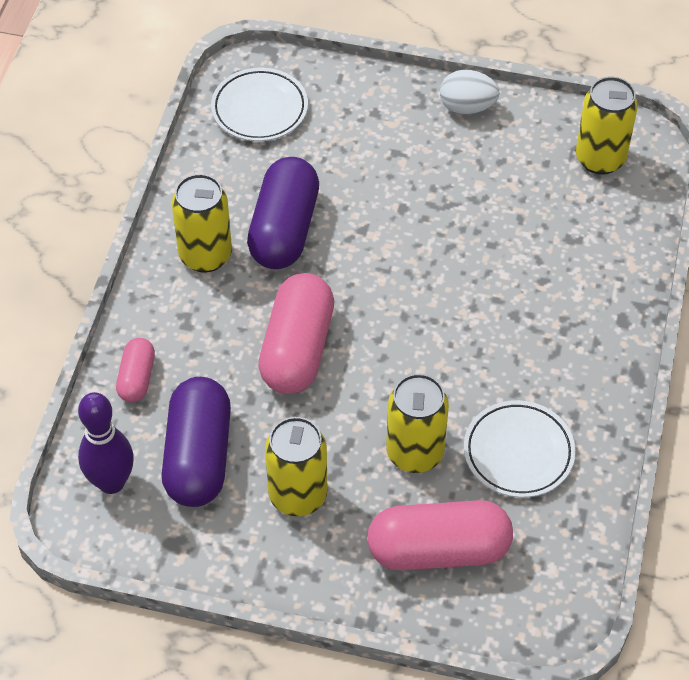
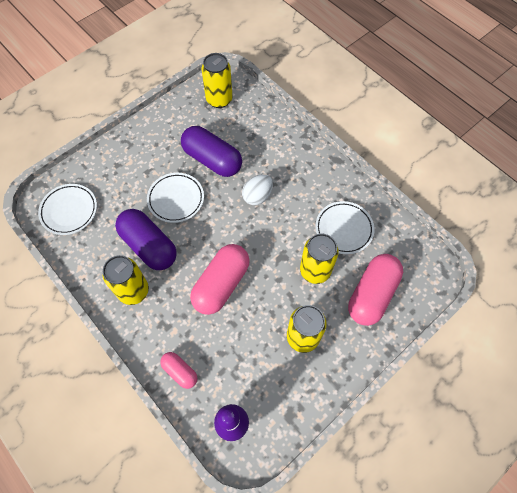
camera: 55 degrees left, 10 degrees up
purple capsule [162,377,231,507] -> purple capsule moved to [181,126,242,177]
pink capsule [258,273,334,394] -> pink capsule turned 75 degrees clockwise [190,244,250,315]
white egg [440,70,500,115] -> white egg moved to [242,174,273,205]
none -> white plate [147,173,204,223]

